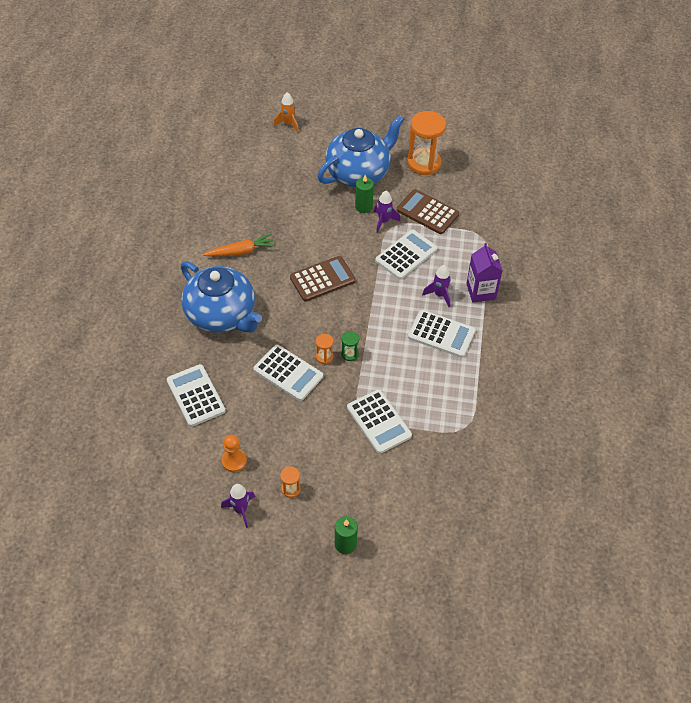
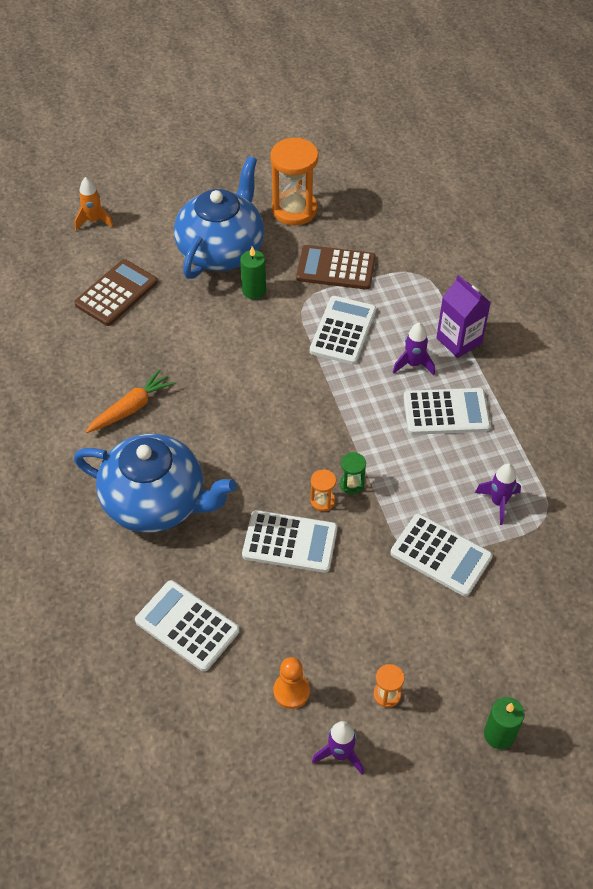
camera: 25 degrees left, 0 degrees up
brown calculator [290,256,356,302] -> brown calculator moved to [74,259,157,326]
purple rocket [374,191,401,233] -> purple rocket moved to [475,463,521,525]

